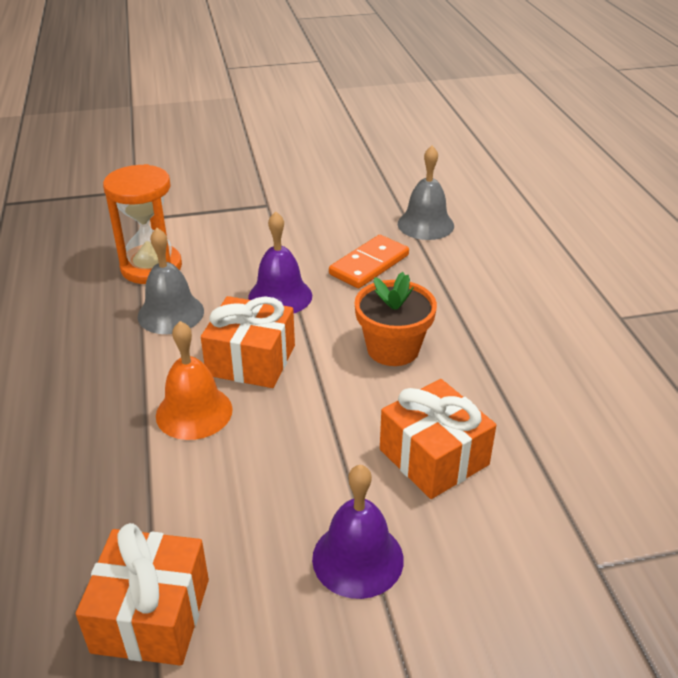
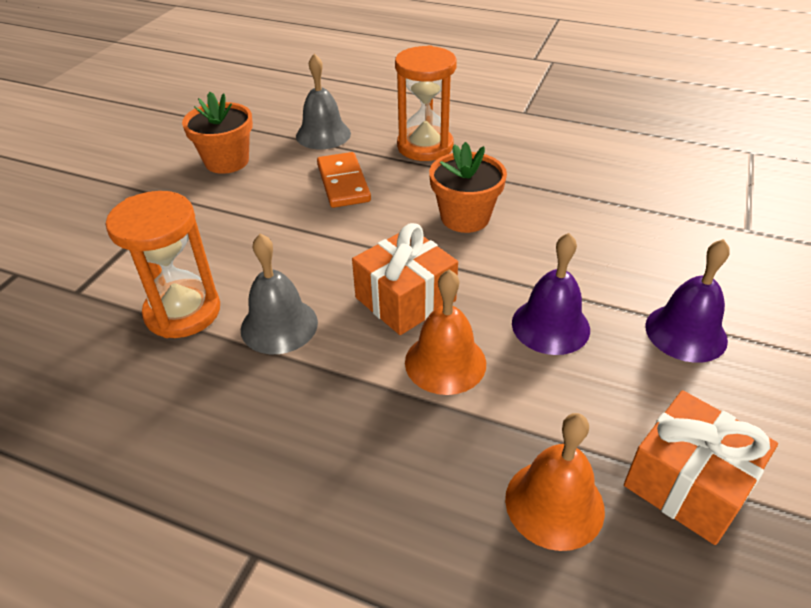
camera: 55 degrees left, 5 degrees up
purple bell [248,211,312,313] -> purple bell moved to [512,233,590,355]
orange gift [380,379,496,499] -> none
none -> orange flower pot [182,92,253,174]
none -> orange hourglass [395,45,457,161]
none -> orange bell [505,413,605,551]

